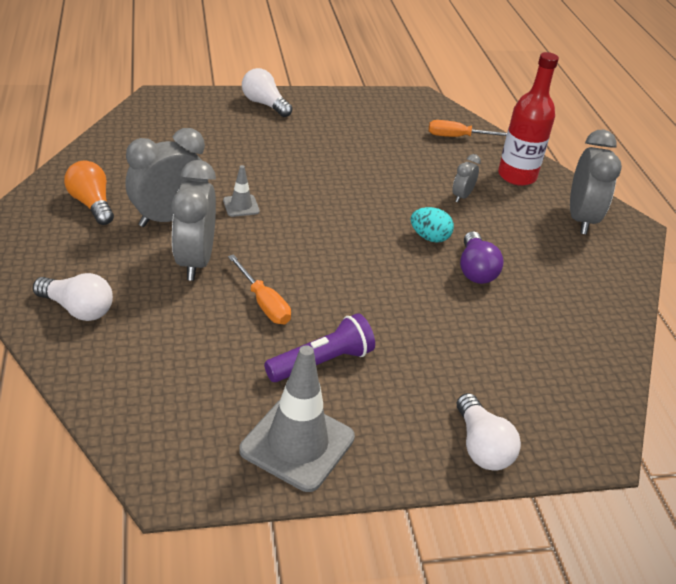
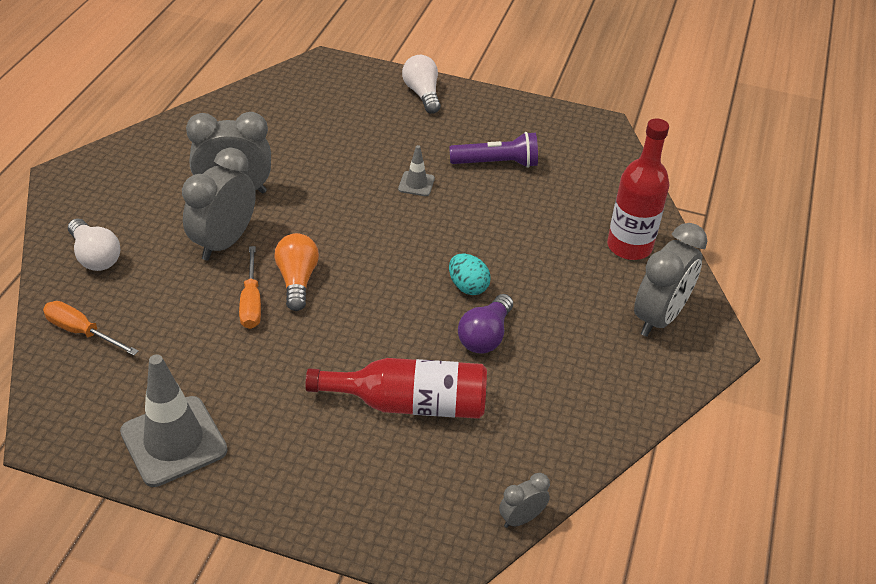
camera: 30 degrees right, 5 degrees up
orange light bulb [64,161,114,225] -> orange light bulb moved to [274,233,319,311]
grey traffic cone [223,165,260,217] -> grey traffic cone moved to [398,145,435,196]
purple flashlight [264,313,375,382] -> purple flashlight moved to [449,132,538,168]
orange screwdriver [429,120,507,137] -> orange screwdriver moved to [43,301,138,356]
grey clock [453,154,481,203] -> grey clock moved to [499,473,550,528]
white light bulb [457,393,521,471] -> none
none -> red bottle [305,358,487,419]

